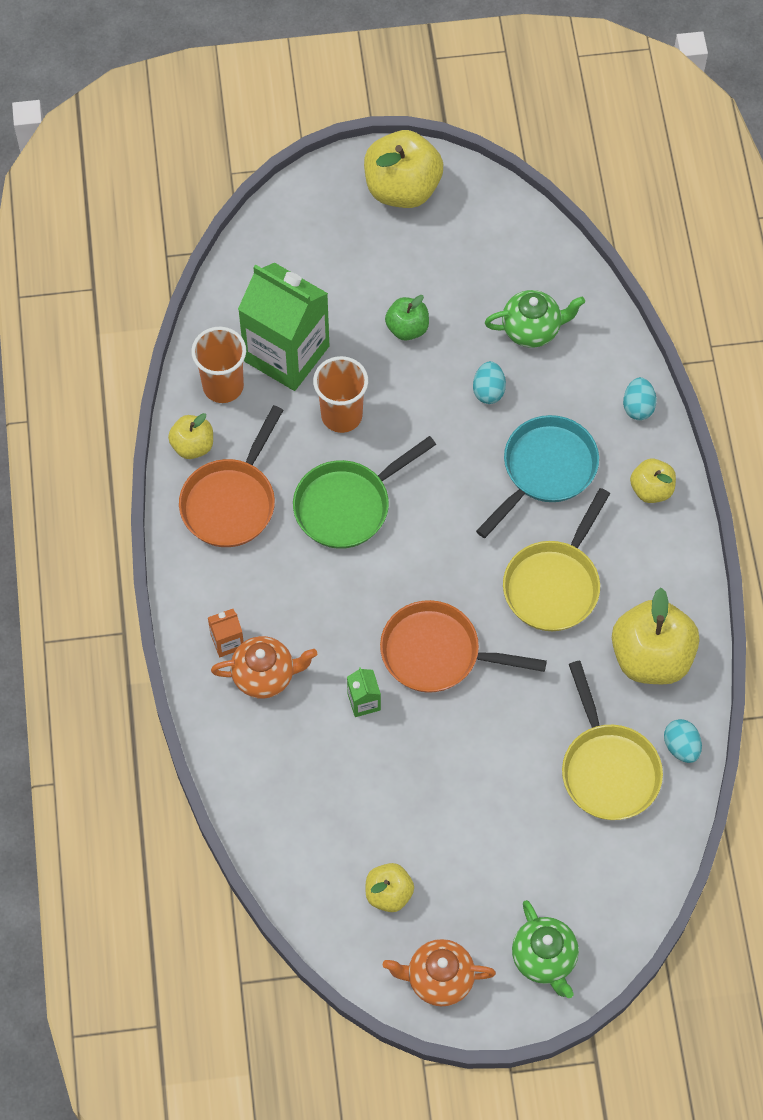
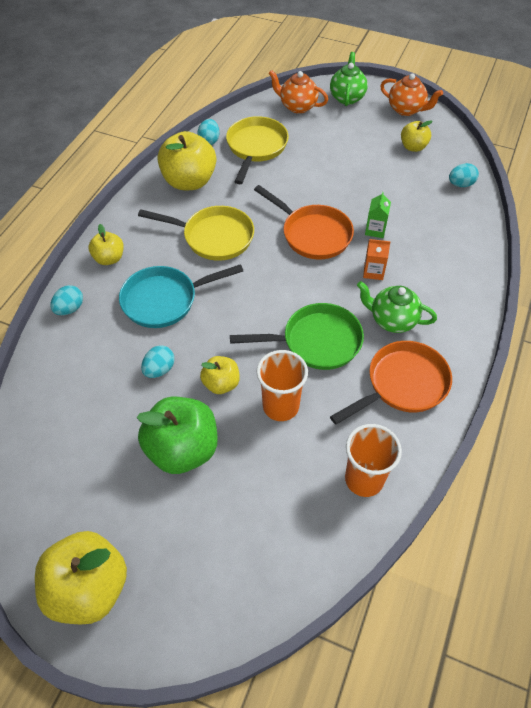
camera: 150 degrees left, 10 degrees down
yellow apple [168,413,213,459] -> yellow apple moved to [200,356,240,394]
orange carton [208,609,244,657] -> orange carton moved to [363,239,391,280]
orange teapot [211,636,317,699] -> orange teapot moved to [269,70,328,114]
green carton [238,263,329,391] -> none
green apple [385,295,429,341] -> green apple [136,397,218,474], size x1.84
green teapot [485,290,585,348] -> green teapot moved to [357,281,437,333]
yellow pan [503,488,610,631] -> yellow pan turned 45 degrees clockwise [138,206,254,261]
none -> turquoise egg [449,163,479,187]

